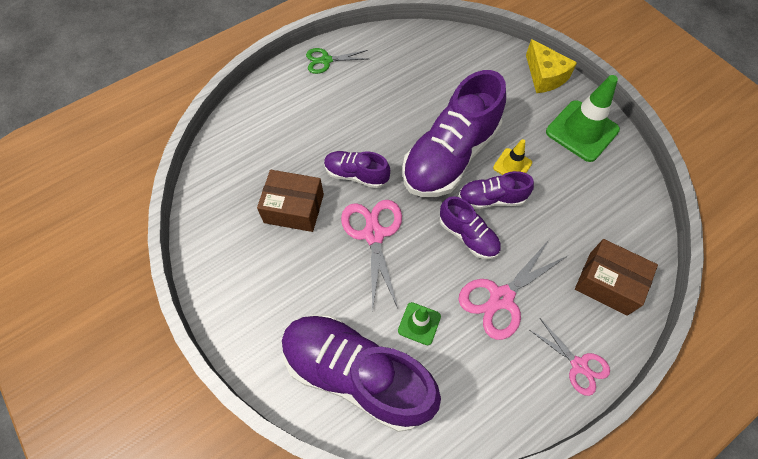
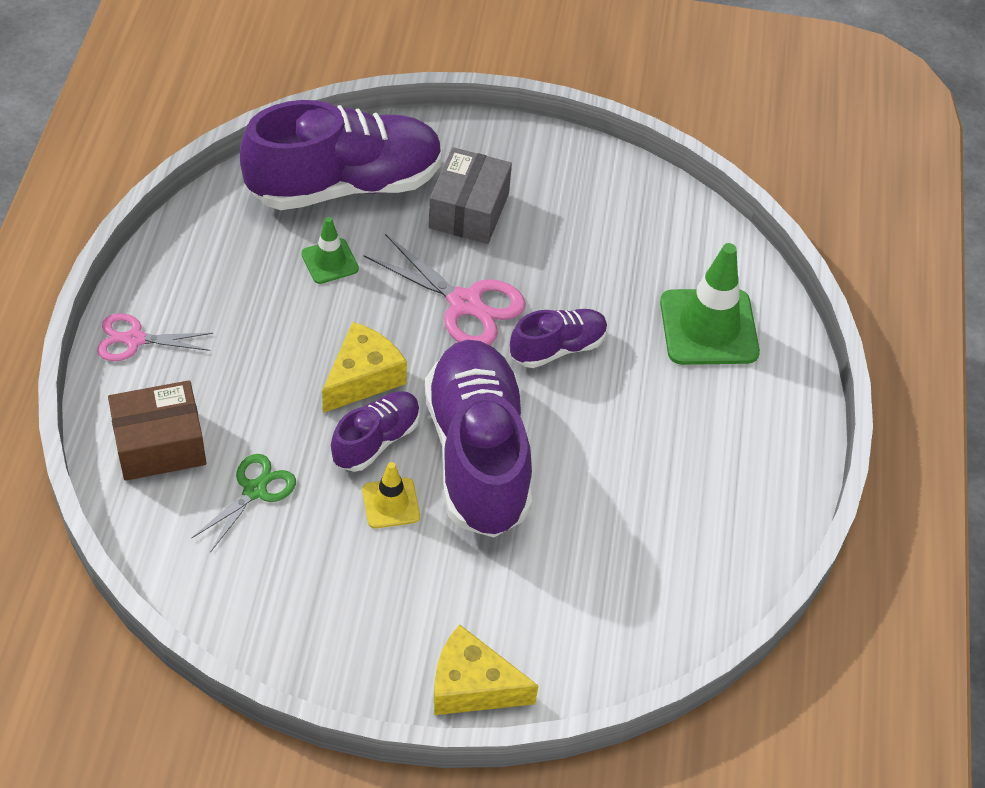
camera: 130 degrees right, 10 degrees down
brown box [257,170,324,232] -> none
green scissors [306,48,368,74] -> green scissors moved to [191,454,296,553]
purple shoe [440,196,501,259] -> yellow cheese [322,322,407,413]
pink scissors [459,240,569,340] -> none
green traffic cone [546,75,620,162] -> green traffic cone moved to [660,243,760,365]
none -> grey box [429,147,512,244]

